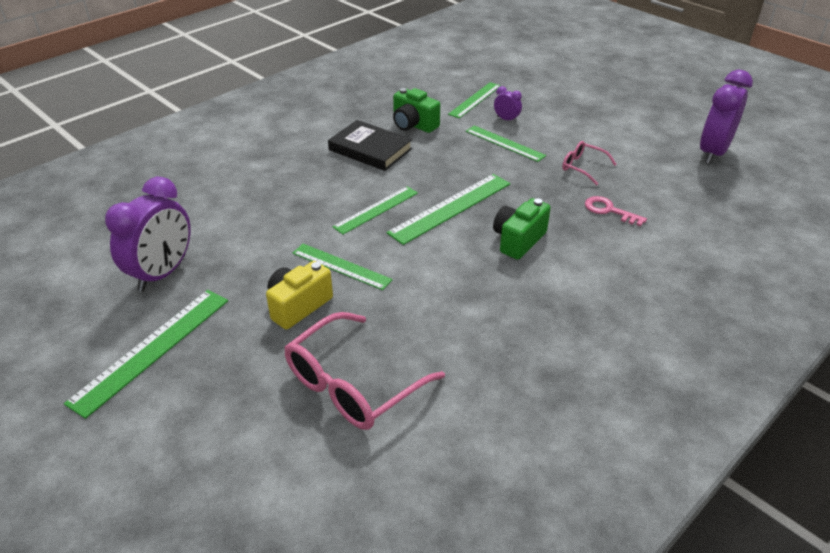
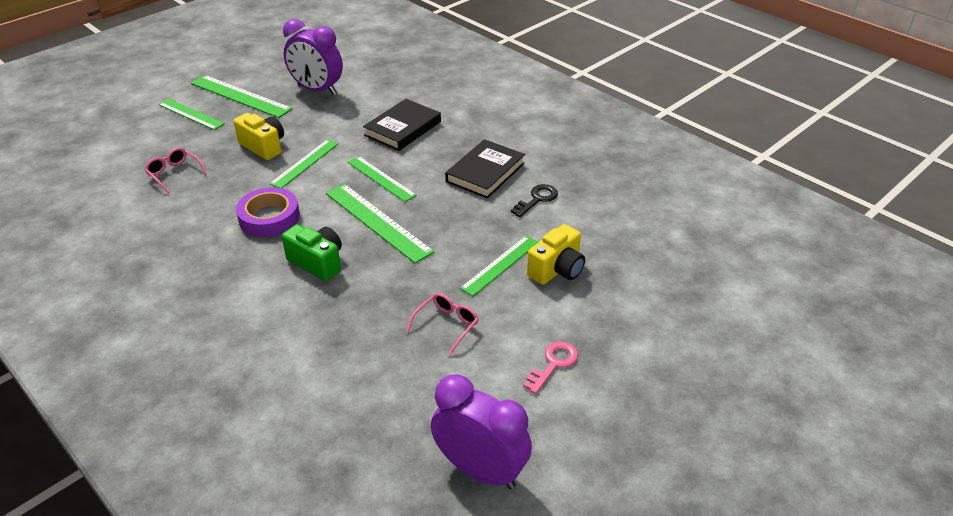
camera: 90 degrees right, 0 degrees up
pink glasses [284,312,445,430] -> pink glasses [144,148,207,193], size x0.52
green camera [393,88,440,133] -> black key [511,184,558,217]
green ruler [448,82,501,118] -> green ruler moved to [158,99,225,130]
purple clock [494,86,522,123] -> yellow camera [527,224,585,285]
pink key [585,196,647,227] -> pink key moved to [523,341,578,394]
none -> purple tape [236,187,300,237]
none -> black book [363,99,441,151]

